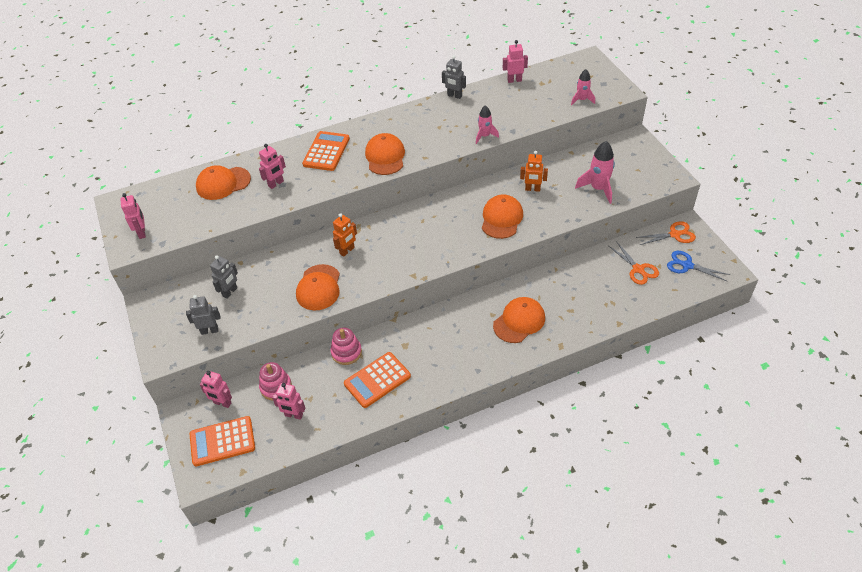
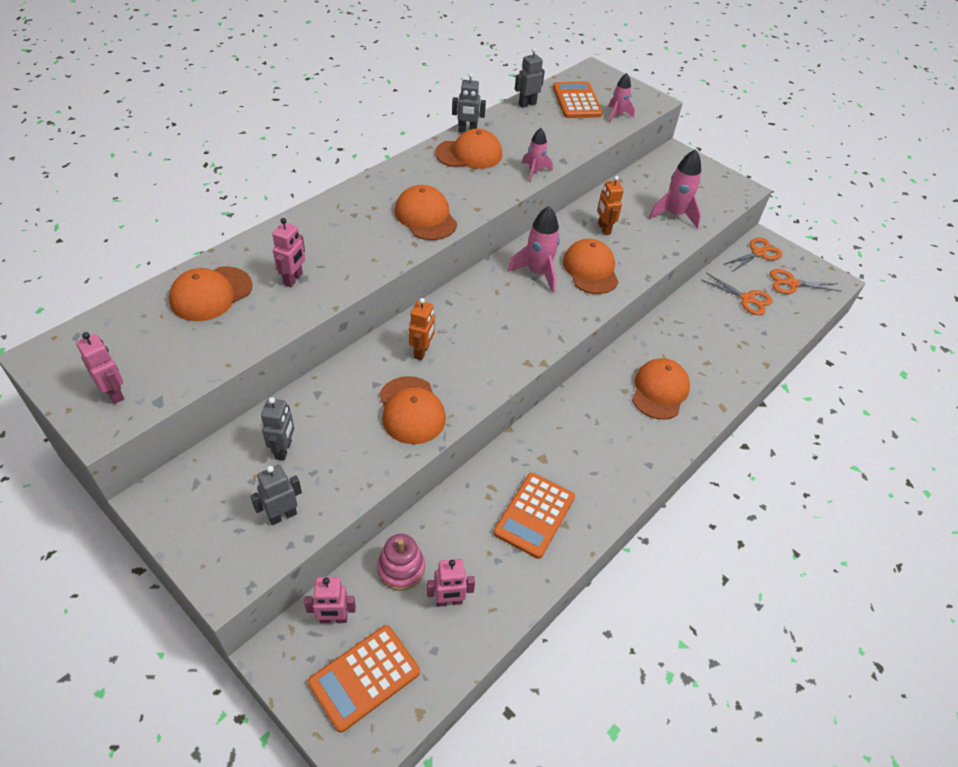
camera: 30 degrees left, 0 degrees up
orange calculator [302,131,350,171] -> orange calculator moved to [553,81,603,118]
pink stacking toy [330,328,362,365] -> none
pink robot [503,40,528,83] -> grey robot [515,48,545,108]
orange robot [520,151,548,192] -> orange robot turned 90 degrees clockwise [597,176,624,235]
blue scissors [667,251,730,282] -> orange scissors [770,269,841,294]
none -> orange cap [435,129,502,169]
none -> pink rocket [508,206,560,293]

